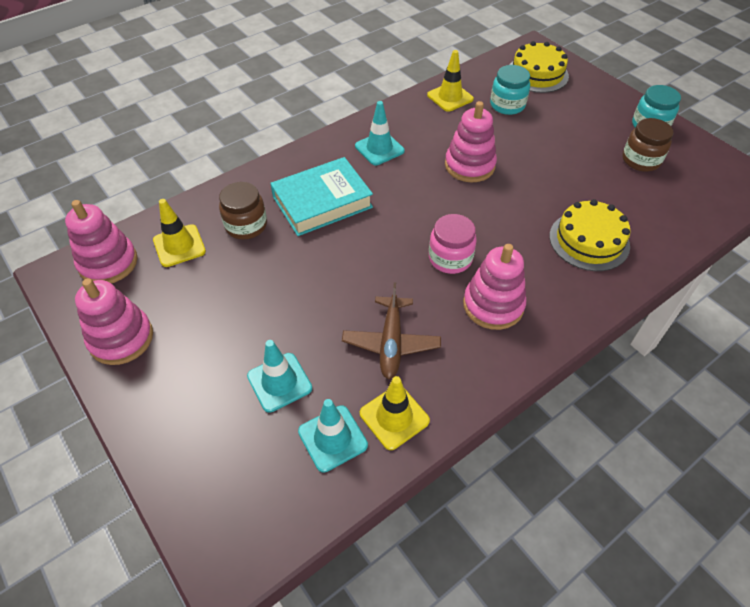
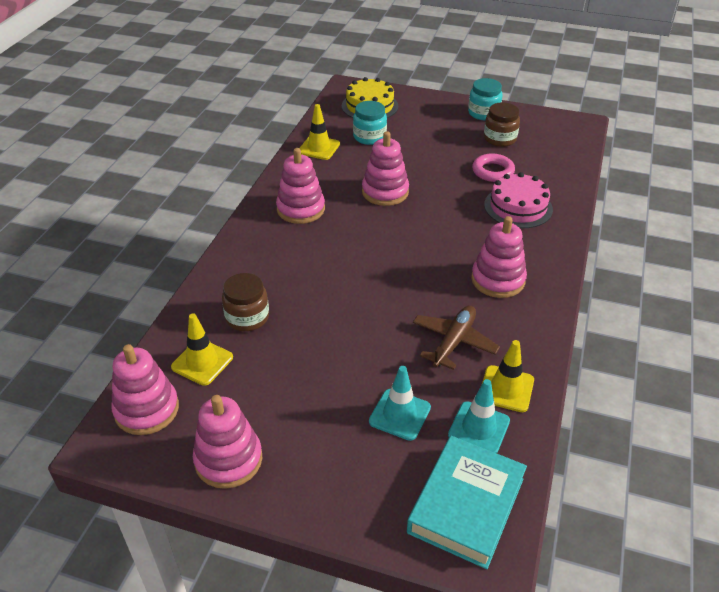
camera: 35 degrees left, 10 degrees down
turquoise book [270,157,373,236] -> turquoise book moved to [407,436,527,569]
brown plane [342,282,441,379] -> brown plane turned 120 degrees counterclockwise [413,305,500,370]
turquoise traffic cone [355,101,405,165] -> pink stacking toy [276,148,325,224]
pink jar [429,214,477,274] -> none
yellow cake [550,199,631,271] -> pink cake [484,172,553,228]
none -> pink ring [472,154,515,182]

